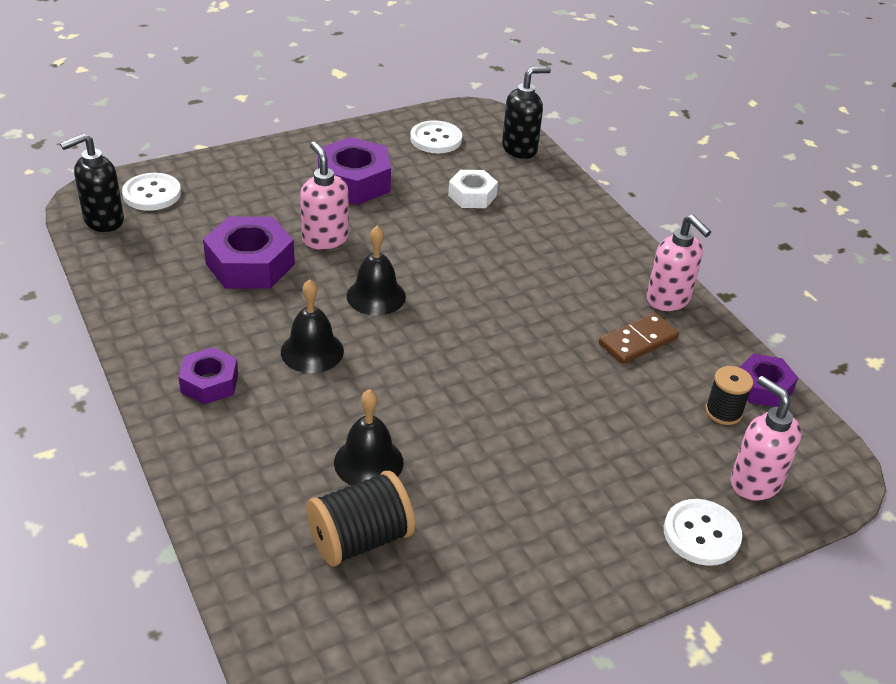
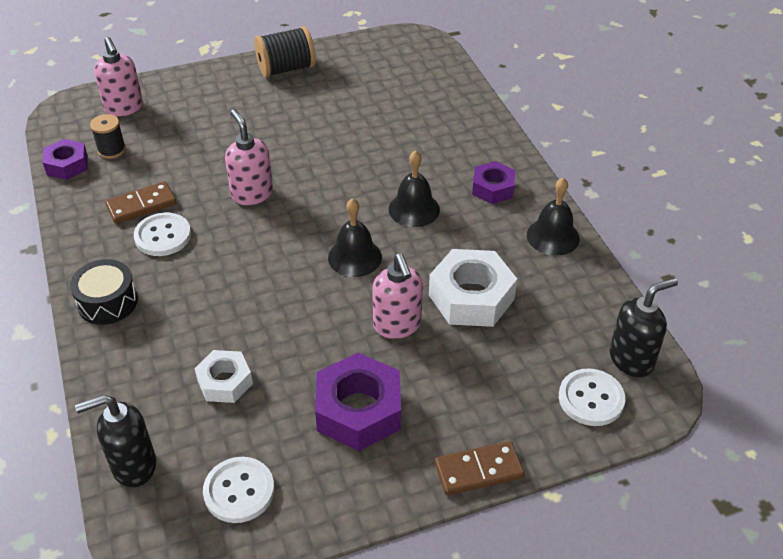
camera: 170 degrees left, 5 degrees up
purple nut [203,217,295,289] -> white nut [429,249,517,327]
black spool [307,471,415,567] -> black spool moved to [254,26,316,78]
black bell [334,389,403,485] -> black bell moved to [527,178,580,256]
pink soap dispenser [646,215,711,311] -> pink soap dispenser moved to [225,109,273,205]
white button [664,499,742,566] -> white button moved to [134,212,191,256]
none -> black drum [70,259,138,325]
none -> brown domino [435,441,524,495]

